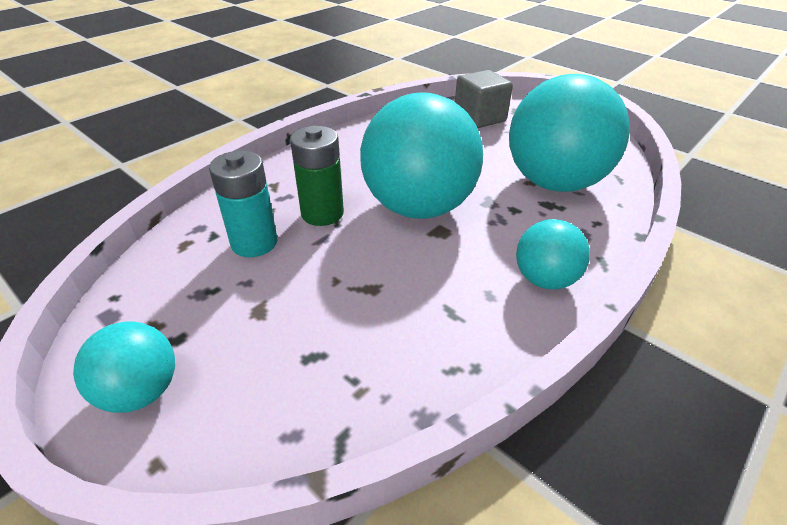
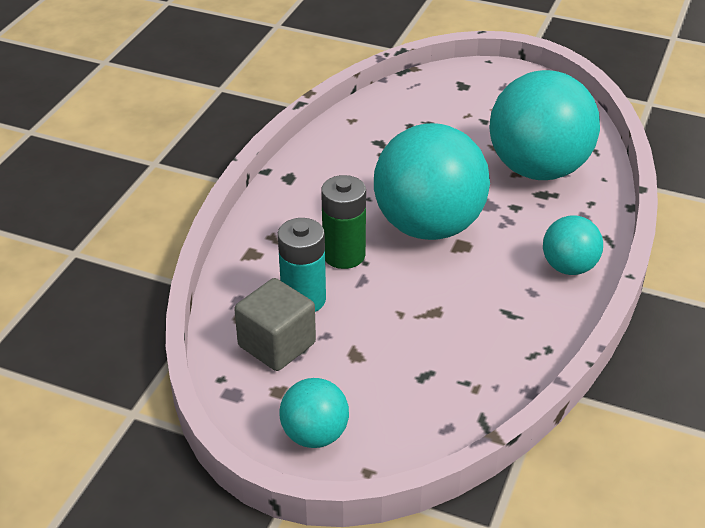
camera: 20 degrees left, 0 degrees up
grey cube [455,70,513,129] -> grey cube moved to [234,278,316,371]

